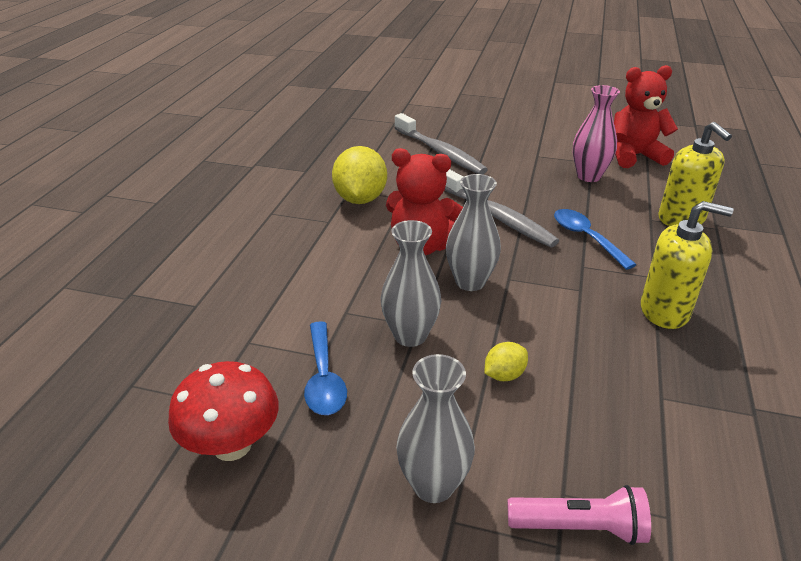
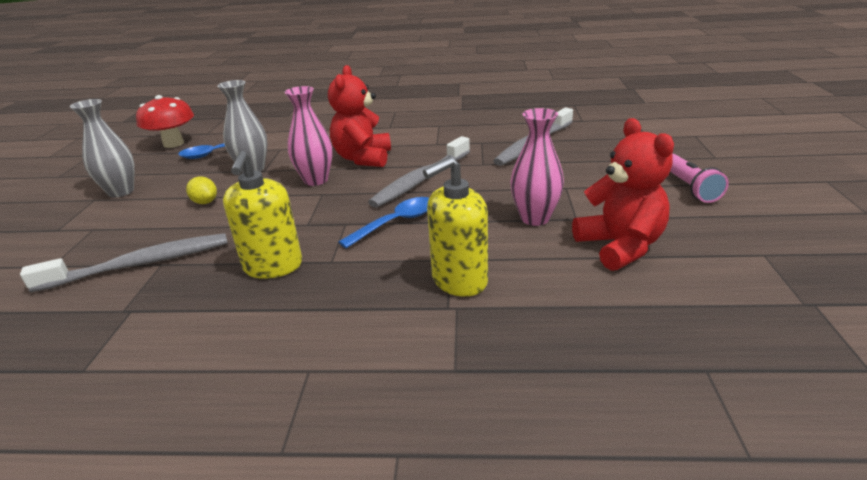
camera: 80 degrees right, 5 degrees down
yellow lemon [332,146,387,204] -> none
grey vase [446,174,501,291] -> pink vase [285,86,333,186]
pink flashlight [507,485,651,545] -> pink flashlight moved to [670,154,729,203]
none -> grey toothbrush [20,233,228,292]

